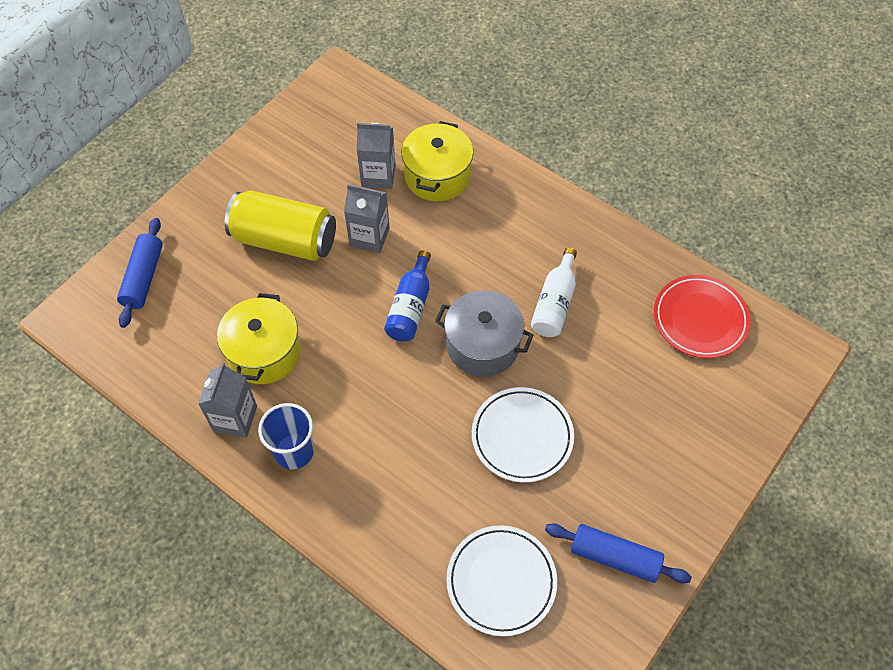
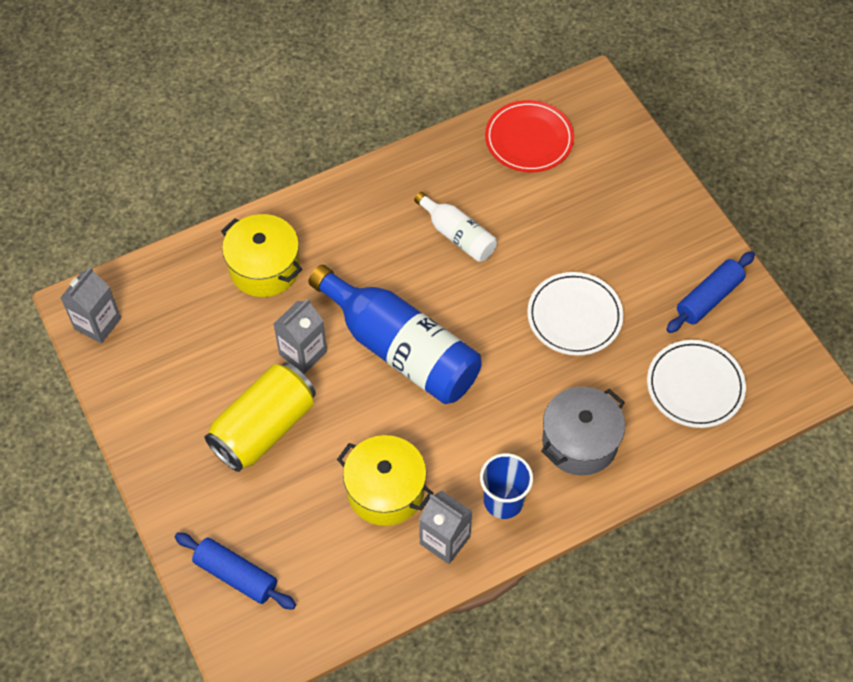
camera: 65 degrees left, 0 degrees up
grey carton [357,123,396,189] -> grey carton moved to [60,267,121,343]
blue bottle [384,250,431,342] -> blue bottle [308,265,482,404], size x1.93
grey pot [435,290,533,377] -> grey pot moved to [541,387,625,476]

